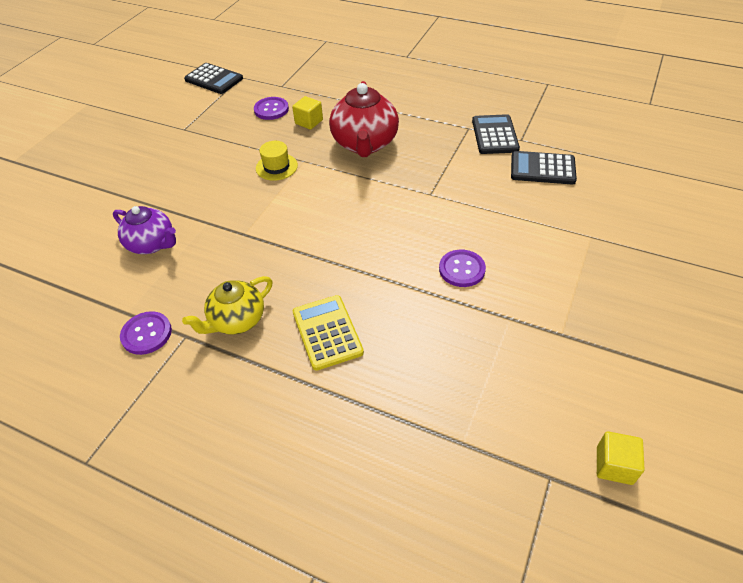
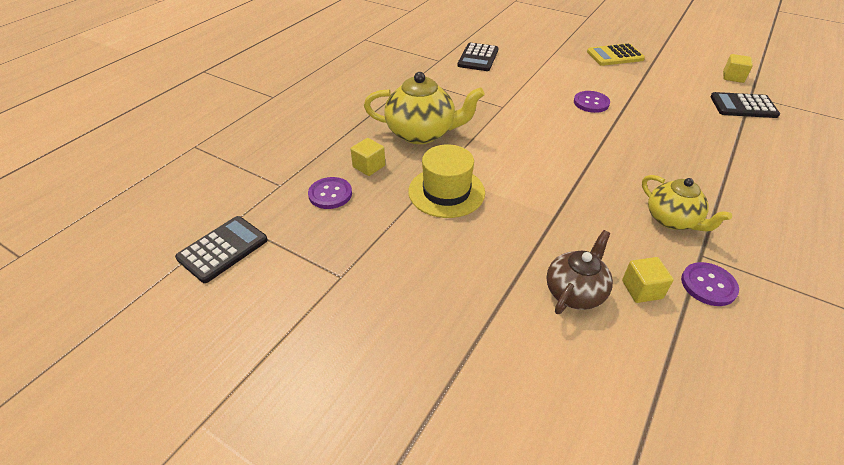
camera: 85 degrees left, 5 degrees down
purple teapot [113,206,176,254] -> brown teapot [547,230,613,314]
yellow hat [256,141,298,181] -> yellow hat [408,145,485,218], size x1.62
yellow calculator [293,295,364,371] -> yellow calculator moved to [587,43,645,66]
red teapot [329,81,399,157] -> yellow teapot [364,72,485,144]
black calculator [472,114,520,154] -> black calculator moved to [710,92,780,118]
none -> yellow cube [622,257,674,303]

